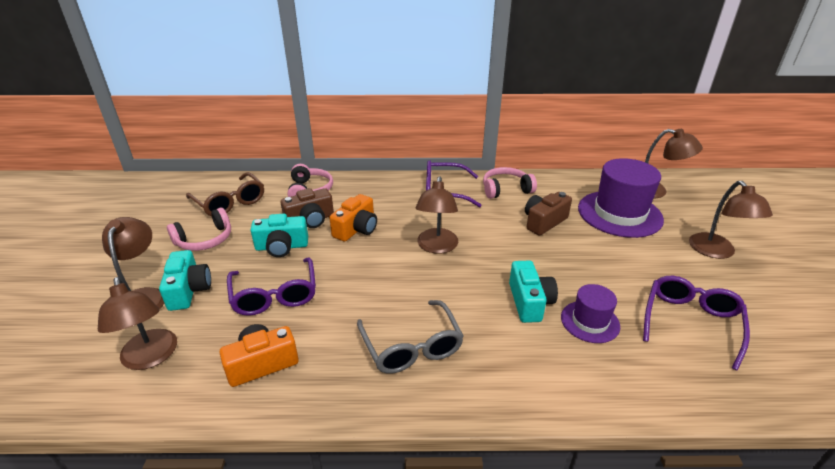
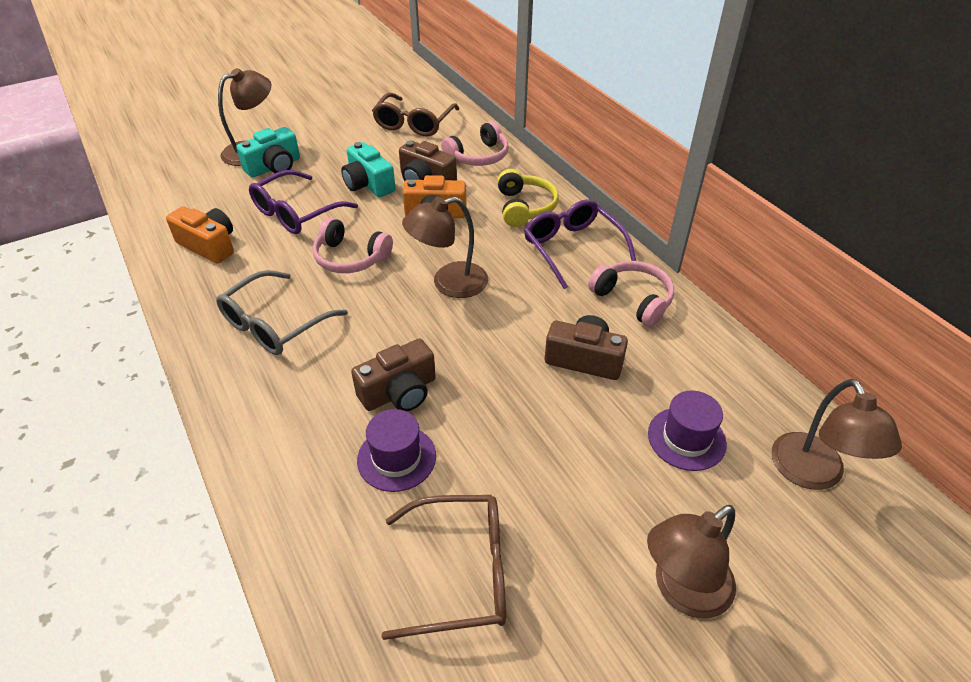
camera: 60 degrees right, 10 degrees up
brown lamp [98,277,177,370] -> none
pink headphones [167,208,231,251] -> pink headphones moved to [313,218,393,273]
turquoise camera [509,260,558,323] -> brown camera [351,339,436,412]
purple hat [578,158,664,238] -> purple hat [648,390,727,471], size x0.54
purple glasses [643,276,750,371] -> brown glasses [381,495,506,640]
none -> yellow headphones [497,169,559,227]

